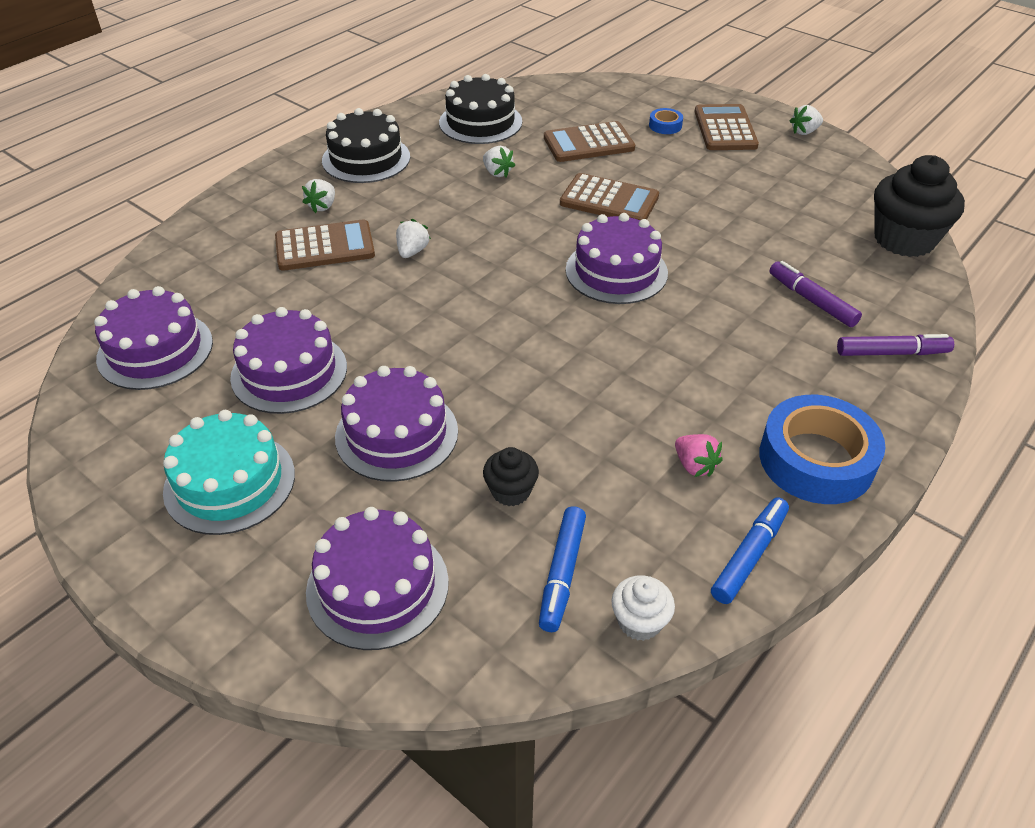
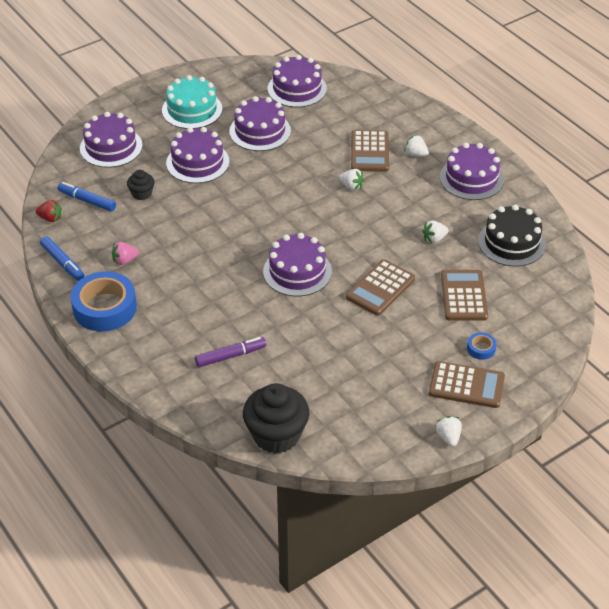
camera: 105 degrees right, 0 degrees up
black cake [322,108,410,183] -> purple cake [440,143,504,200]
white cupcake [611,575,675,641] -> red strawberry [36,200,62,222]
purple marker [837,334,954,356] -> none

